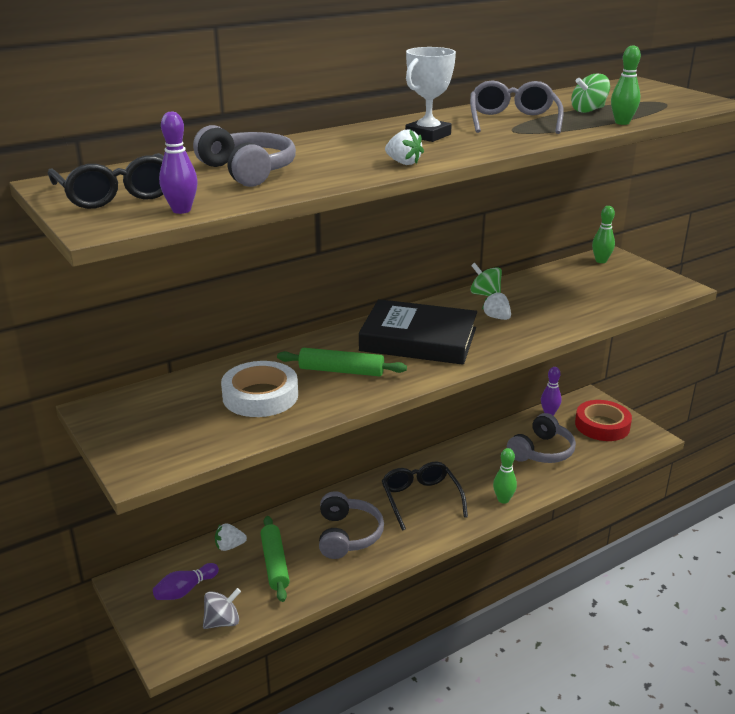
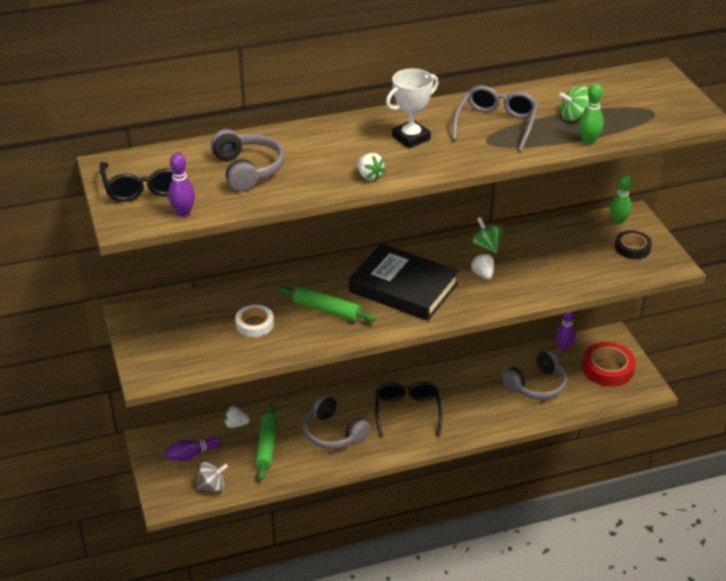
camera: 15 degrees right, 10 degrees up
white tape [221,361,298,417] -> white tape [235,305,274,337], size x0.63
grey headphones [319,491,384,559] -> grey headphones turned 120 degrees clockwise [303,394,370,449]
green bowling pin [493,448,517,504] -> none
none -> black tape [615,230,652,259]

